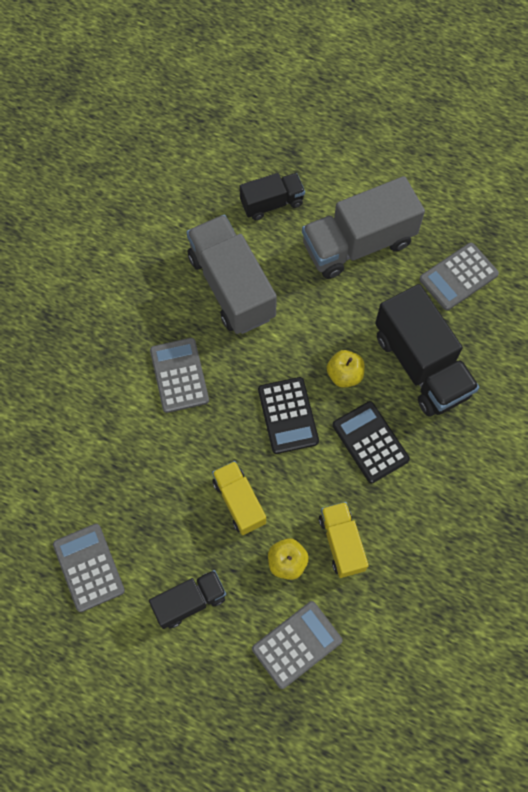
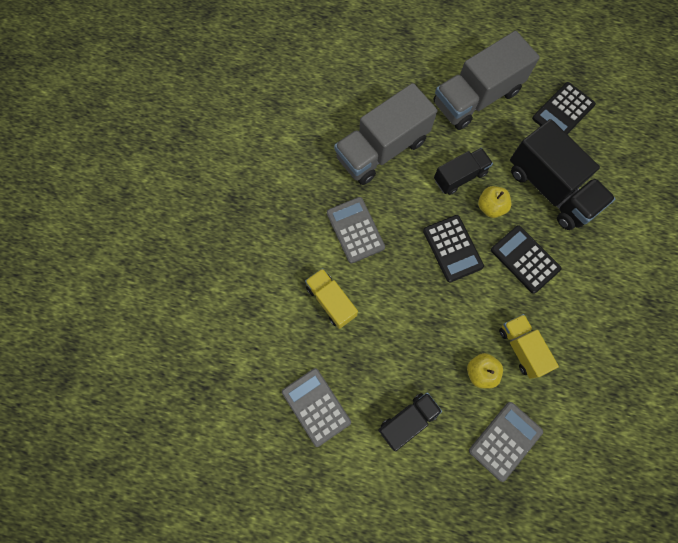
camera: 10 degrees left, 5 degrees up
grey truck [186,215,277,334] -> grey truck turned 90 degrees counterclockwise [334,83,438,185]
yellow truck [212,461,266,535] -> yellow truck moved to [305,268,358,329]
black truck [239,173,305,220] -> black truck moved to [434,148,493,195]
grey calculator [419,243,499,311] -> black calculator [532,82,596,134]

